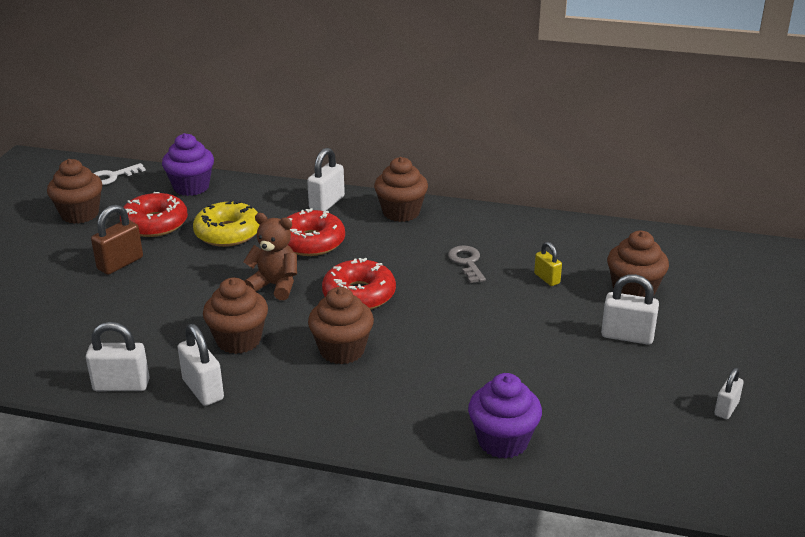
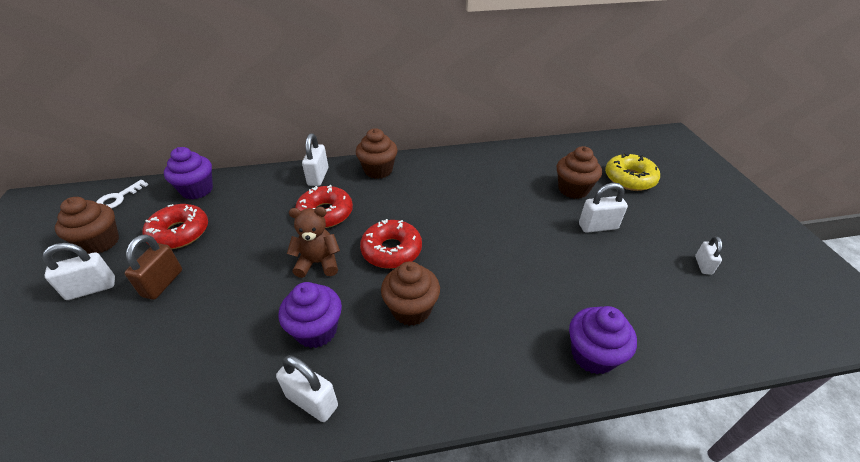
camera: 25 degrees left, 10 degrees up
white padlock [86,322,150,391] -> white padlock moved to [42,243,115,300]
yellow donut [193,200,260,247] -> yellow donut moved to [605,153,660,191]
brown cupcake [203,277,268,354] -> purple cupcake [279,282,342,348]
grey key [448,245,486,283] -> none
yellow padlock [534,242,562,286] -> none

